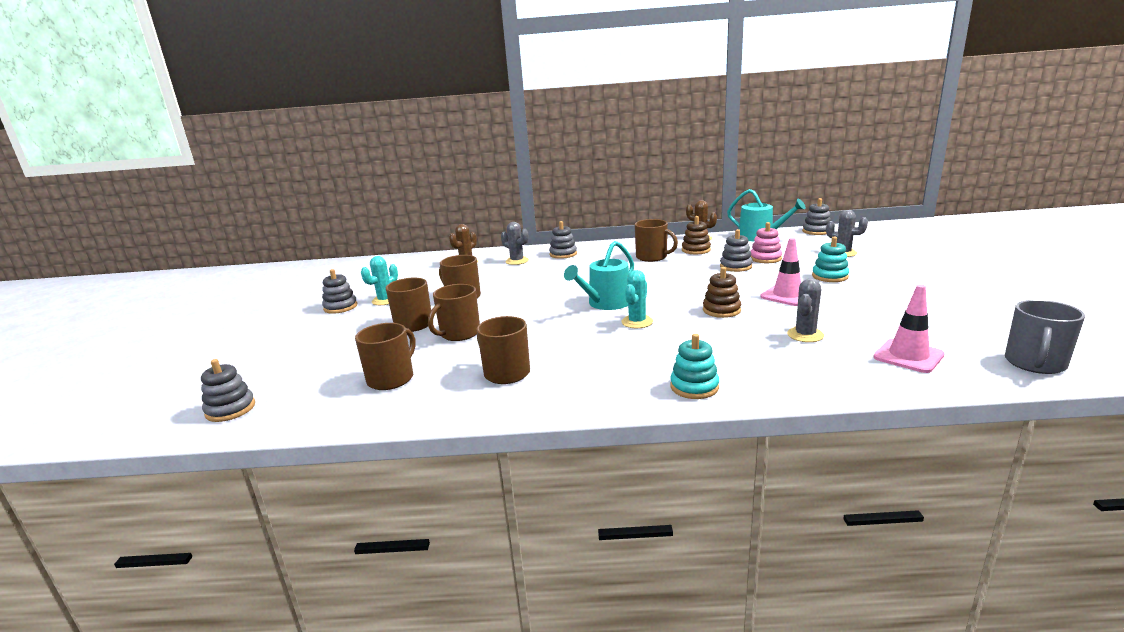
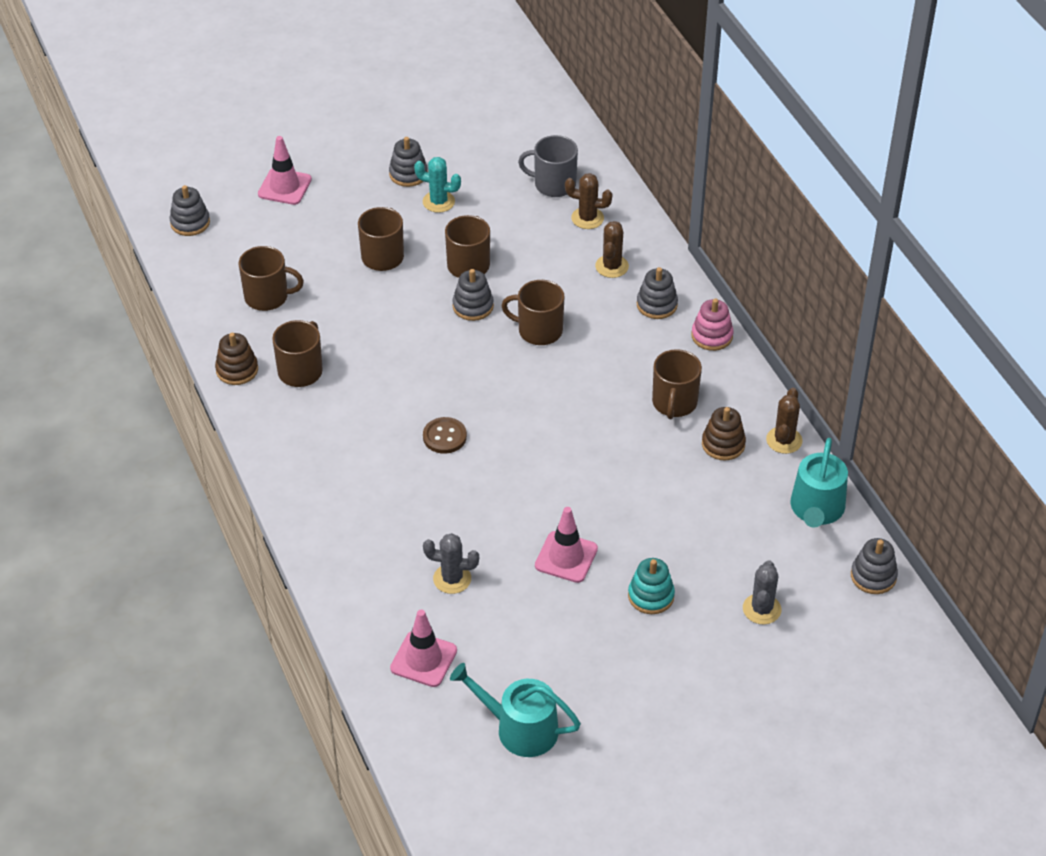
camera: 65 degrees right, 25 degrees up
brown mug [428,284,480,341] -> brown mug moved to [502,280,565,345]
grey cactus [501,222,529,265] -> brown cactus [595,221,629,278]
turquoise watering can [564,241,634,310] -> turquoise watering can moved to [450,663,581,757]
turquoise cactus [622,270,653,328] -> brown button [423,417,467,454]
turquoise stacking toy [670,334,719,399] -> none
brown stacking toy [703,267,741,318] -> brown stacking toy moved to [215,333,258,385]
grey stacking toy [720,229,753,272] -> grey stacking toy moved to [452,269,494,321]
pink stacking toy [750,222,782,263] -> pink stacking toy moved to [691,299,733,351]
grey mug [1005,300,1085,374] -> grey mug moved to [518,135,578,197]
none -> pink traffic cone [258,136,312,205]

